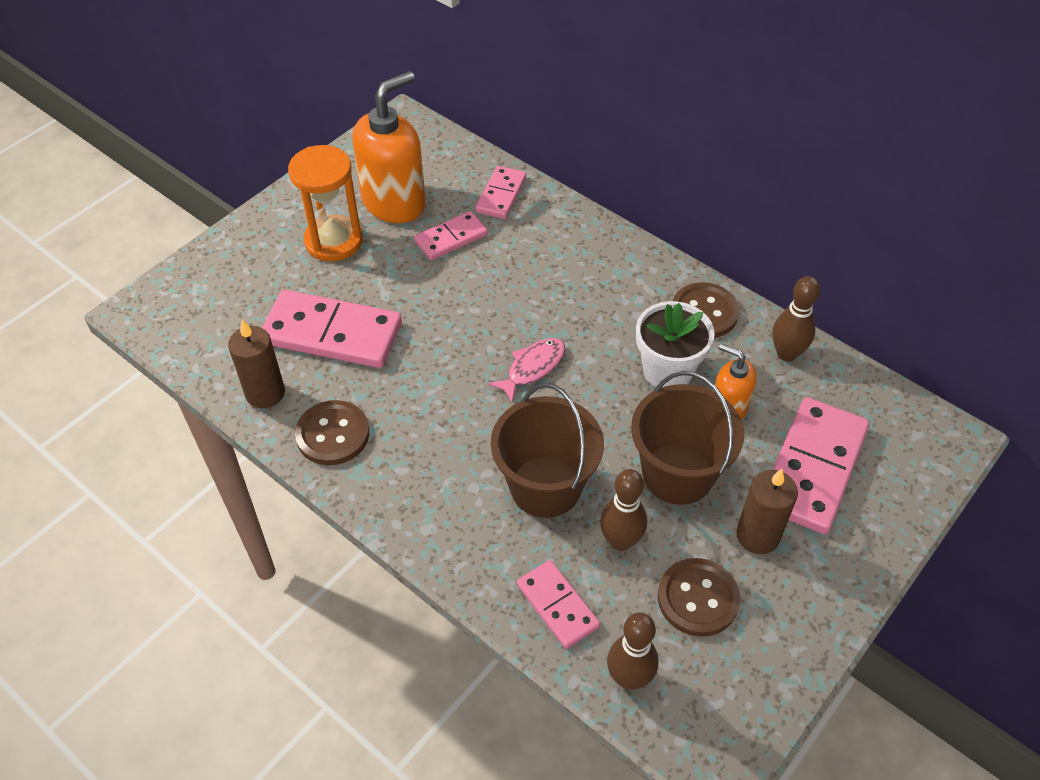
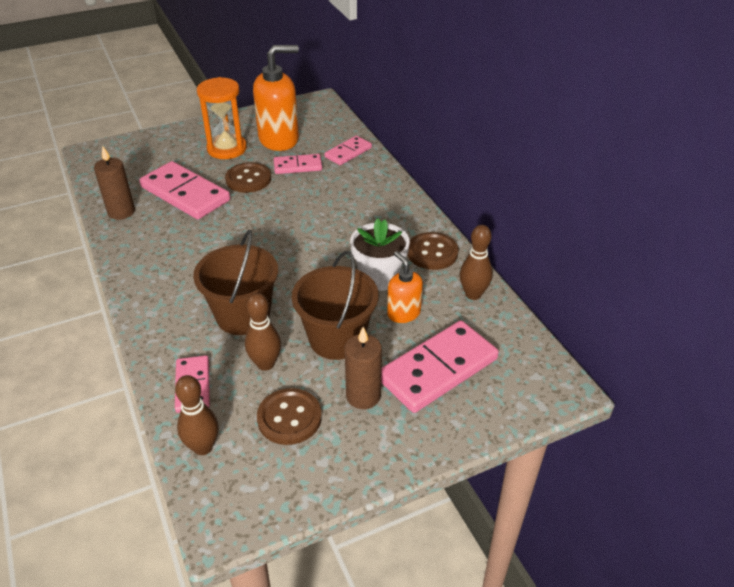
camera: 25 degrees right, 10 degrees down
brown button [295,400,369,465] -> brown button moved to [225,162,271,193]
pink fish [488,338,565,402] -> none

